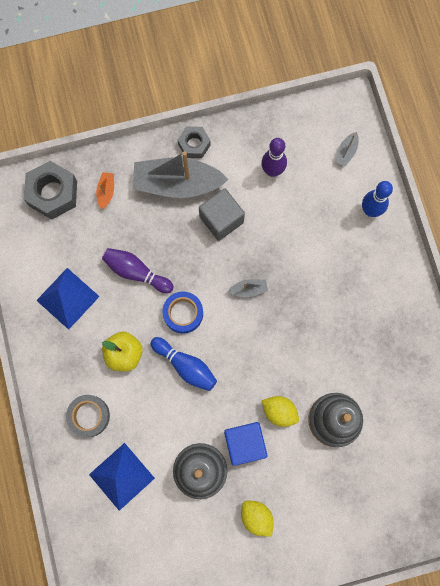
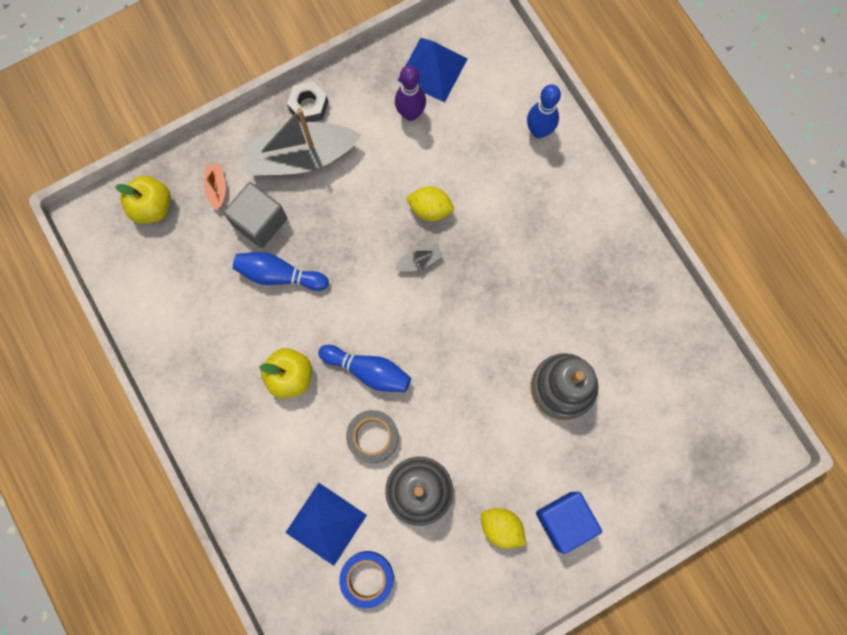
camera: 15 degrees left, 0 degrees up
grey nut [24,161,77,219] -> yellow apple [115,176,171,224]
blue pyramid [36,268,100,330] -> blue pyramid moved to [397,38,467,102]
grey tape [66,395,110,437] -> grey tape moved to [346,410,399,463]
purple bowling pin [102,248,174,293] -> blue bowling pin [233,252,329,291]
blue tape [162,292,203,333] -> blue tape moved to [339,551,394,608]
grey cube [199,188,245,241] -> grey cube moved to [223,182,287,248]
blue cube [224,422,267,466] -> blue cube moved to [536,492,602,554]
yellow lemon [262,396,299,427] -> yellow lemon moved to [406,186,454,221]
grey boat [335,132,358,166] -> none

